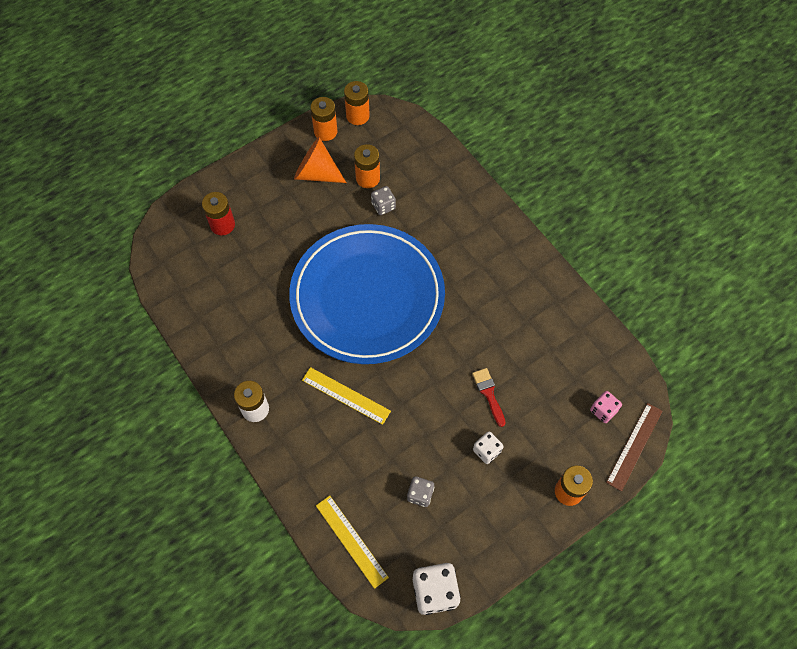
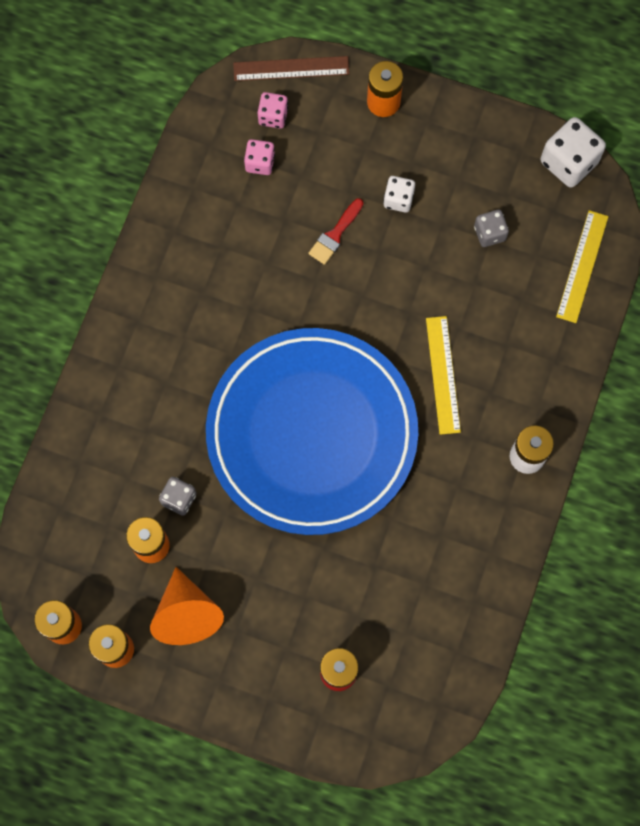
camera: 125 degrees left, 10 degrees up
none -> pink dice [244,139,275,175]

